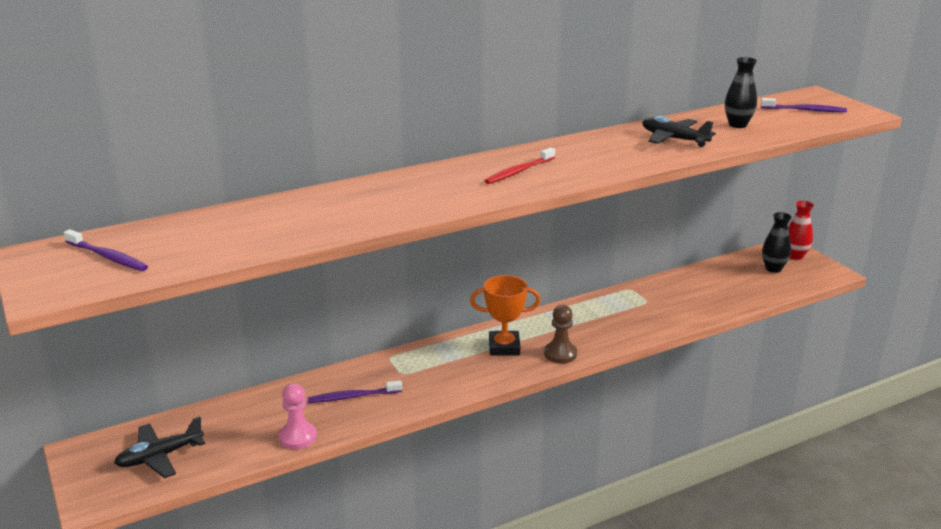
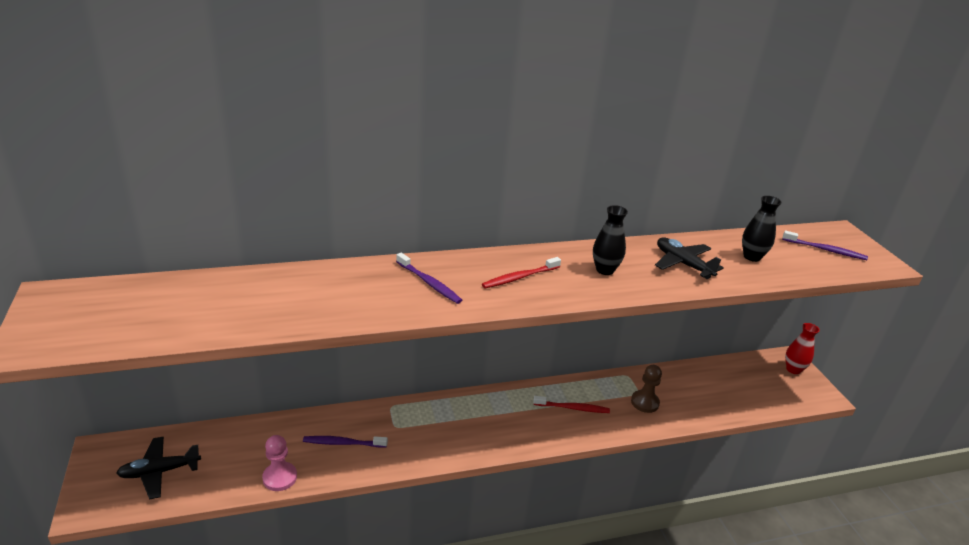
camera: 10 degrees right, 5 degrees up
purple toothbrush [64,229,148,271] -> purple toothbrush moved to [396,253,462,304]
orange trophy [470,275,541,356] -> none
brown pawn [544,305,577,364] -> brown pawn moved to [631,365,662,413]
black vase [762,212,791,273] -> black vase moved to [593,205,628,275]
none -> red toothbrush [533,396,610,413]

